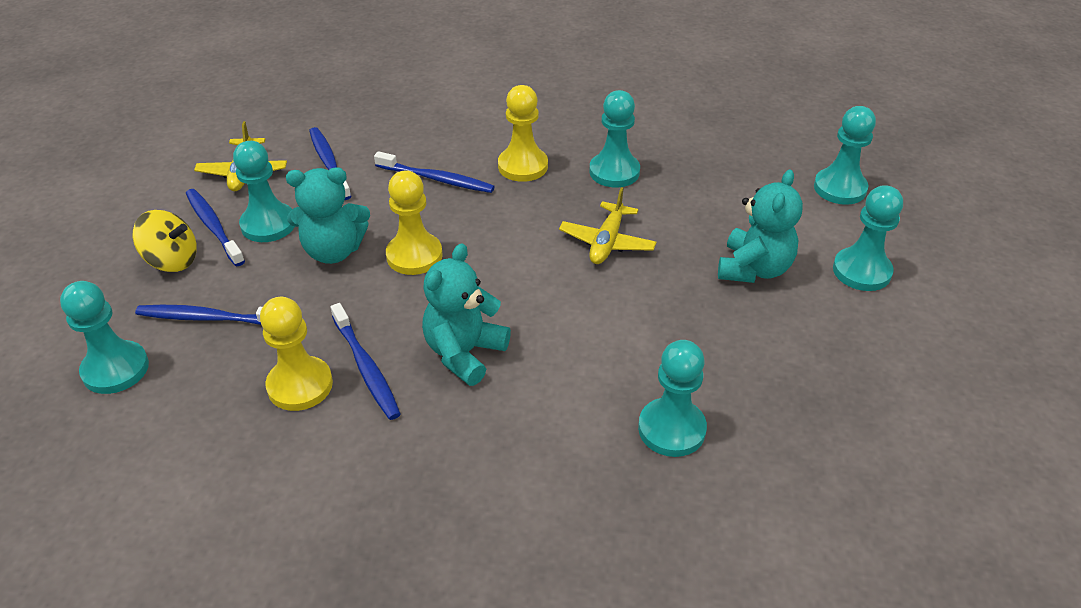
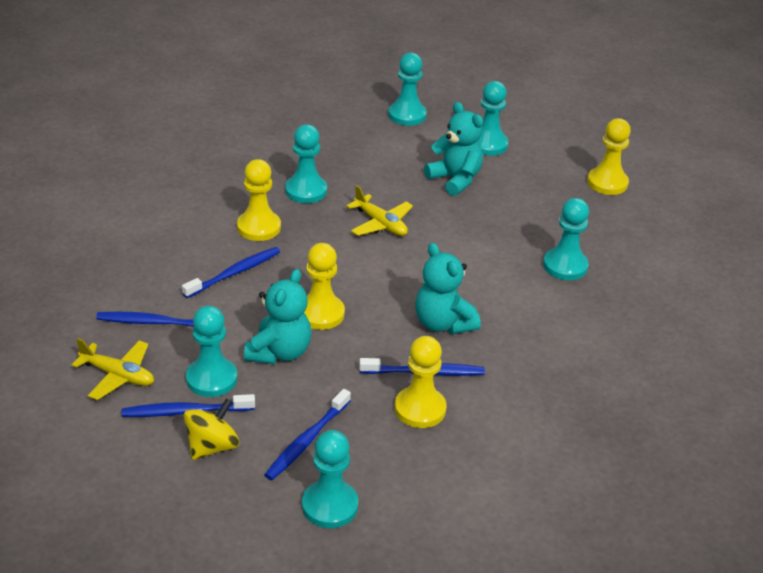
camera: 65 degrees left, 5 degrees down
none -> yellow pawn [587,118,631,195]

